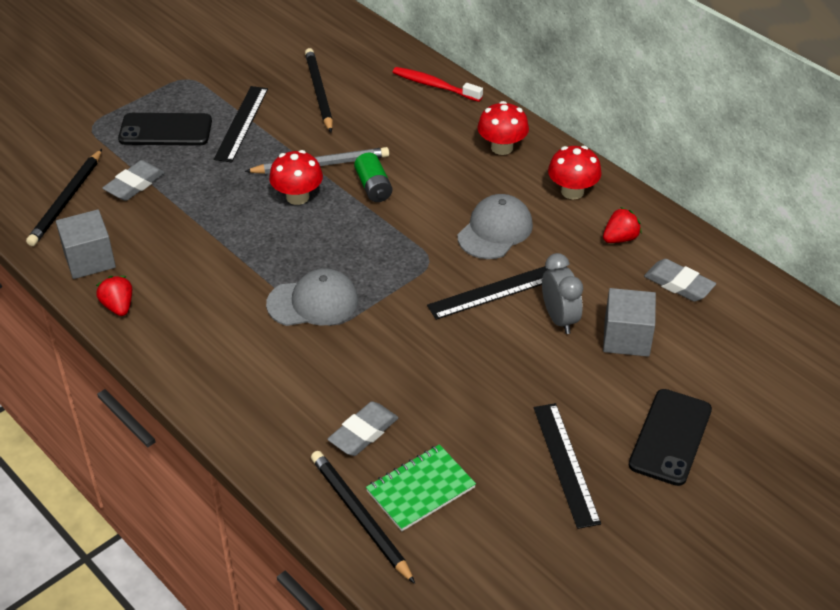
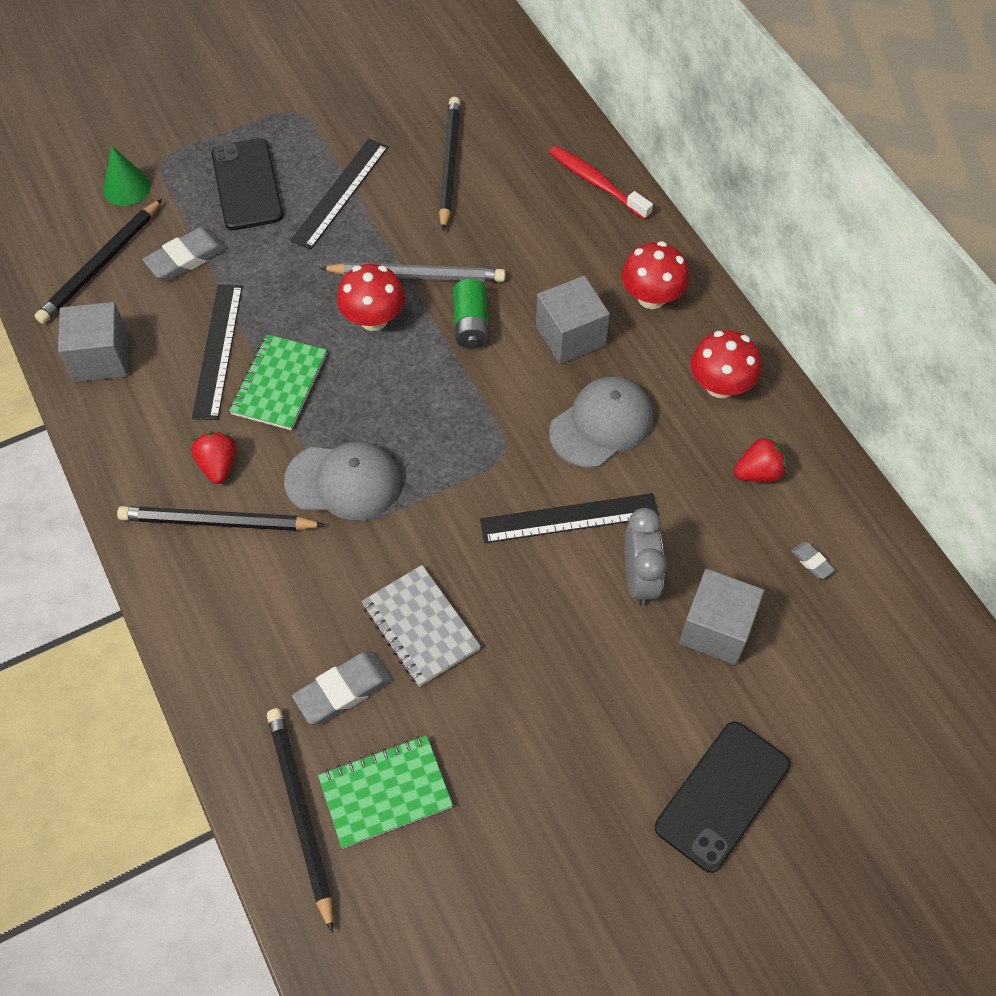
camera: 15 degrees right, 15 degrees up
red strawberry [96,276,132,316] -> red strawberry moved to [191,432,237,484]
black phone [118,113,212,146] -> black phone turned 60 degrees clockwise [211,138,283,230]
black ruler [534,403,601,529] -> black ruler moved to [192,284,243,420]
grey eraser [644,259,716,302] -> grey eraser [791,542,835,579], size x0.50
none -> green cone [103,146,151,206]
none -> black pencil [117,506,325,531]
none -> green notebook [229,334,327,430]
none -> grey notebook [361,565,481,687]
none -> grey cube [536,276,610,364]

